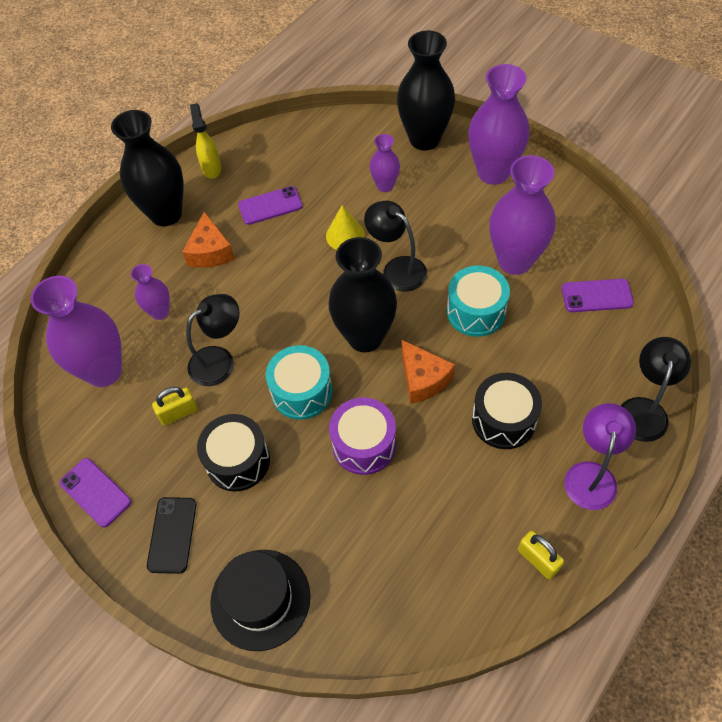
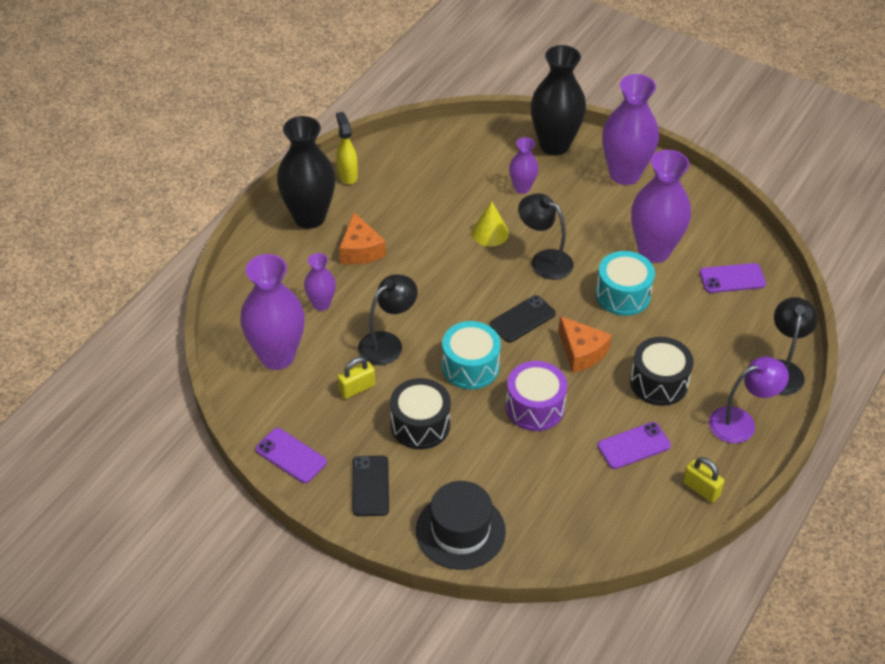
camera: 10 degrees left, 10 degrees down
purple phone [238,186,303,225] -> purple phone moved to [597,422,671,469]
black vase [328,237,397,352] -> black phone [490,295,556,343]
purple lamp [565,403,636,510] -> purple lamp turned 60 degrees clockwise [709,357,789,443]

